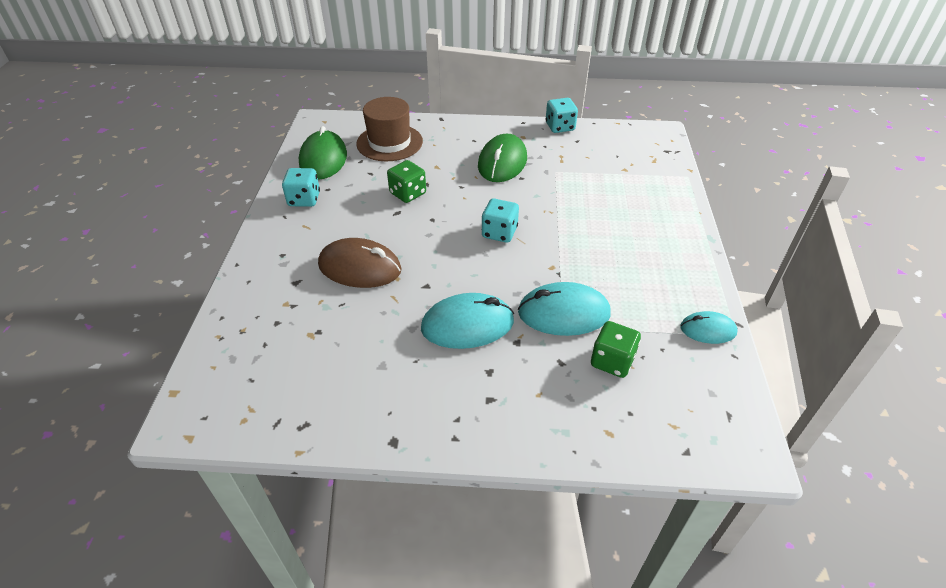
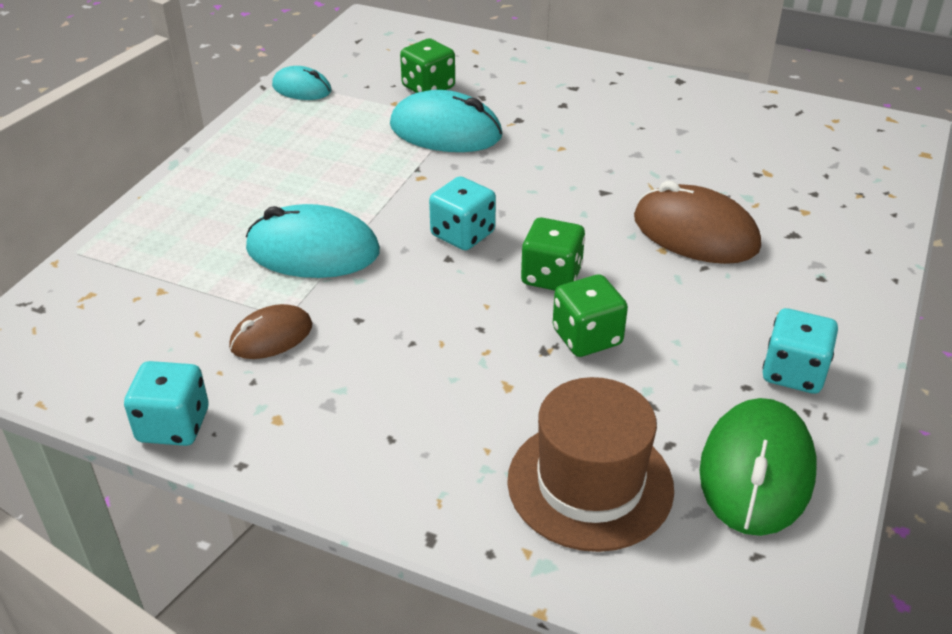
camera: 160 degrees left, 5 degrees down
turquoise mouse [421,293,514,349] -> turquoise mouse moved to [246,204,380,278]
green mouse [478,134,527,182] -> none
none -> brown mouse [229,304,312,359]
none -> green dice [521,218,585,291]

